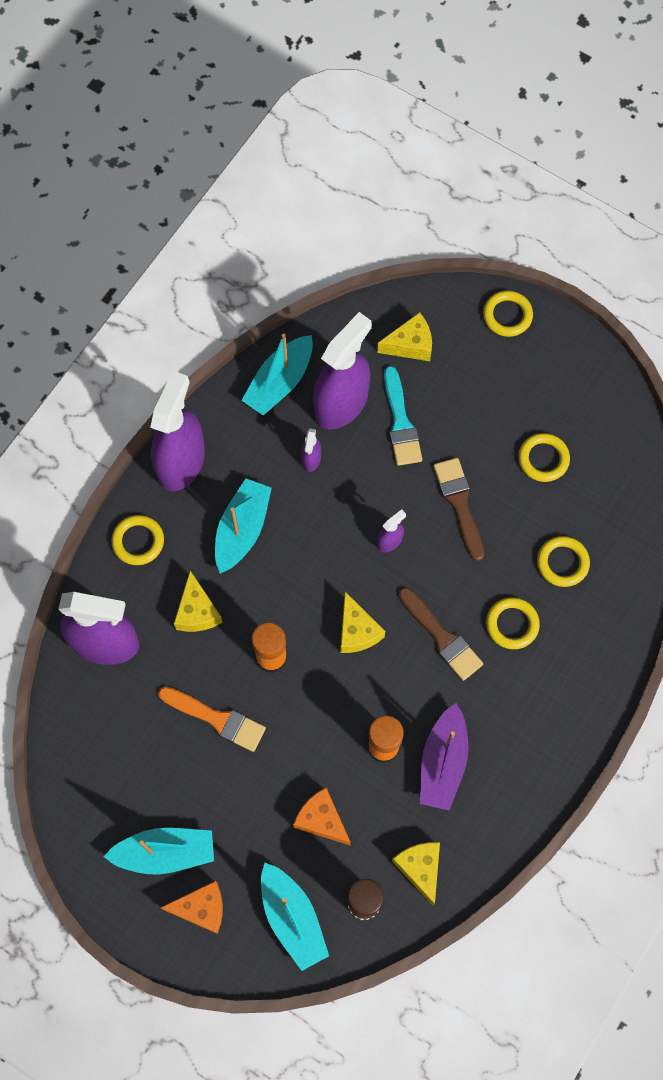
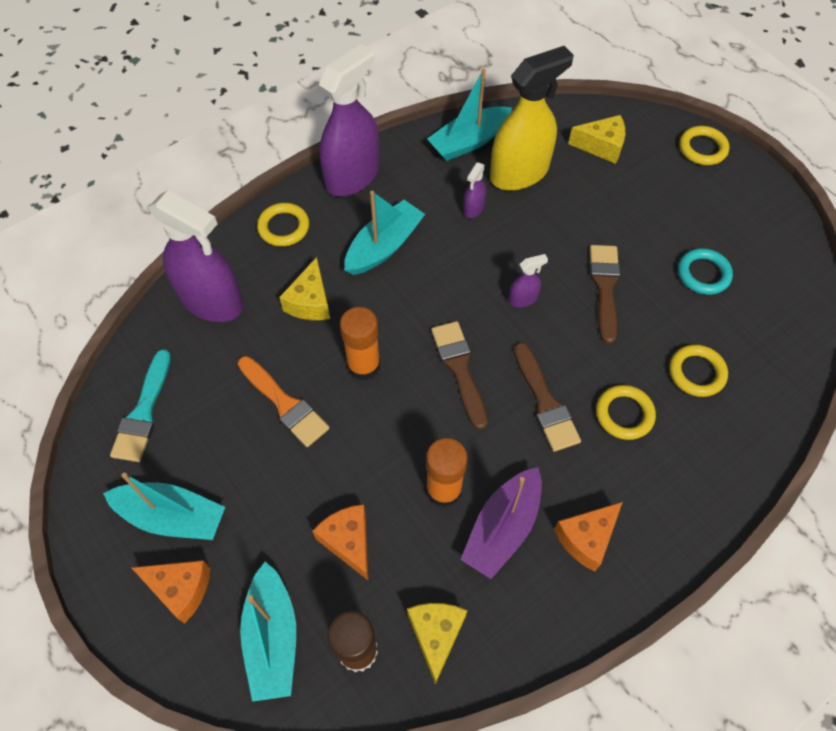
camera: 20 degrees right, 10 degrees down
purple spray bottle [313,312,372,430] -> yellow spray bottle [490,46,574,191]
yellow cheese [340,592,385,653] -> brown brush [431,321,488,430]
turquoise brush [384,366,422,466] -> turquoise brush moved to [110,349,171,462]
yellow ring [518,433,570,482] -> turquoise ring [678,248,733,295]
none -> orange cheese [554,502,623,572]

